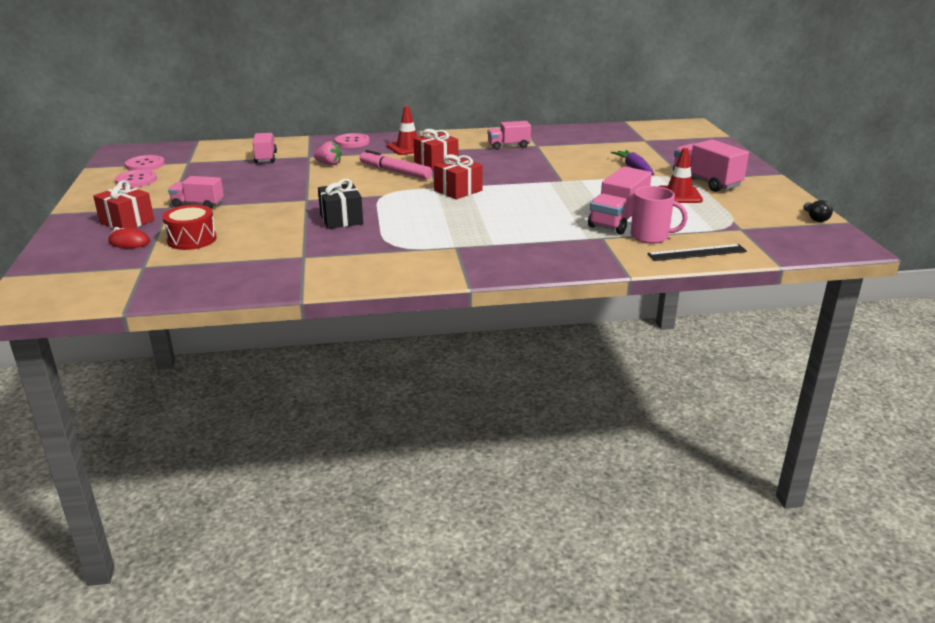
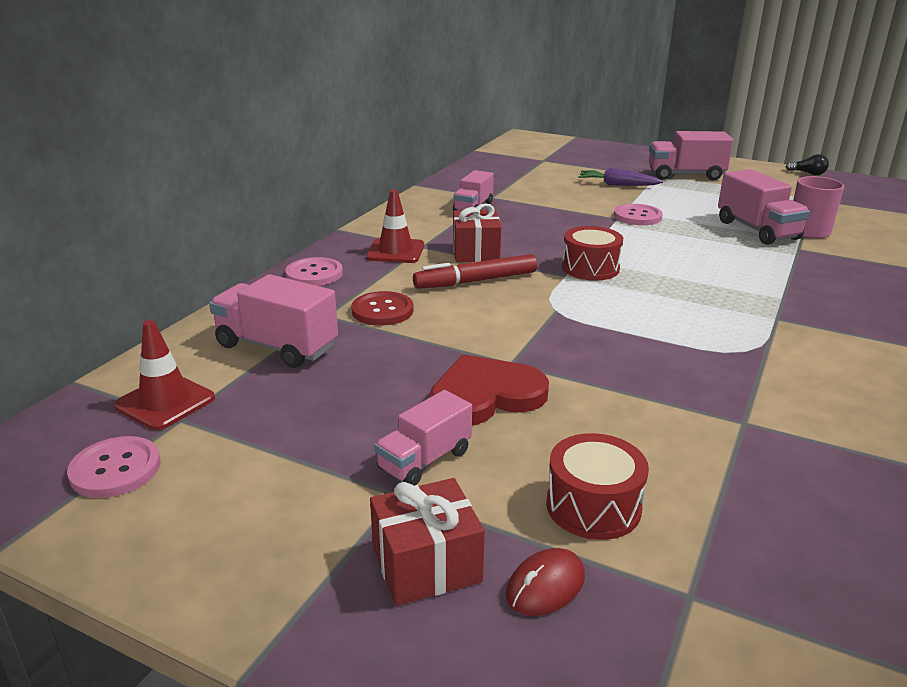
camera: 55 degrees left, 0 degrees up
pink button [115,170,157,187] -> pink button moved to [614,204,663,225]
pink truck [253,133,277,163] -> pink truck [209,274,338,368], size x1.53
pink strawberry [314,141,342,165] -> red button [351,291,414,326]
black gift [318,179,363,229] -> none
pink marker [360,150,432,179] -> red marker [413,254,537,289]
red gift [434,154,483,200] -> red drum [562,226,623,281]
black ruler [647,244,747,261] -> none
red traffic cone [659,148,703,203] -> red traffic cone moved to [114,320,215,430]
none -> red heart [429,354,549,425]

